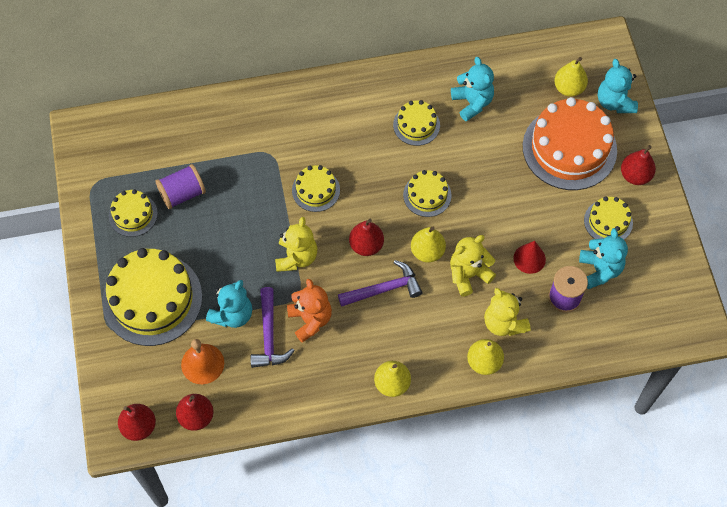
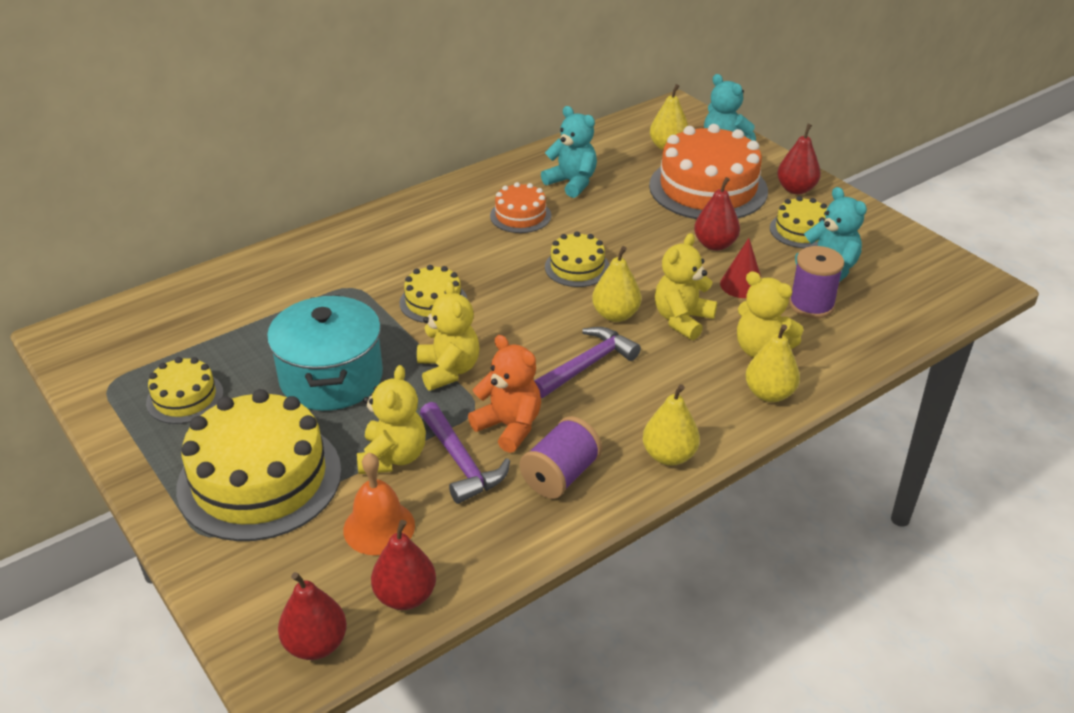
camera: 25 degrees left, 25 degrees down
purple spool [155,164,206,209] -> purple spool moved to [520,416,602,499]
turquoise teddy bear [206,280,252,328] -> yellow teddy bear [357,365,426,474]
red pear [349,219,384,256] -> red pear moved to [694,177,740,251]
yellow cake [393,100,440,146] -> orange cake [490,182,551,233]
none -> turquoise pot [267,295,383,411]

